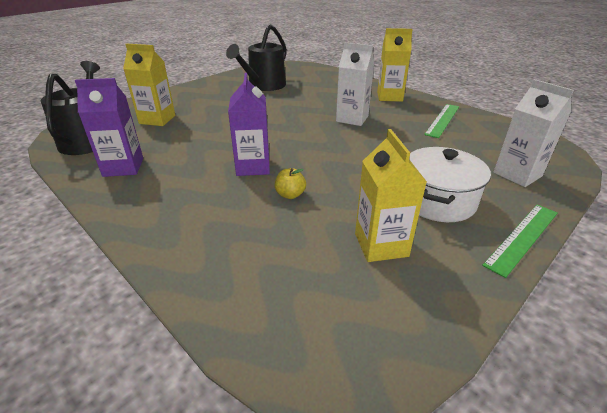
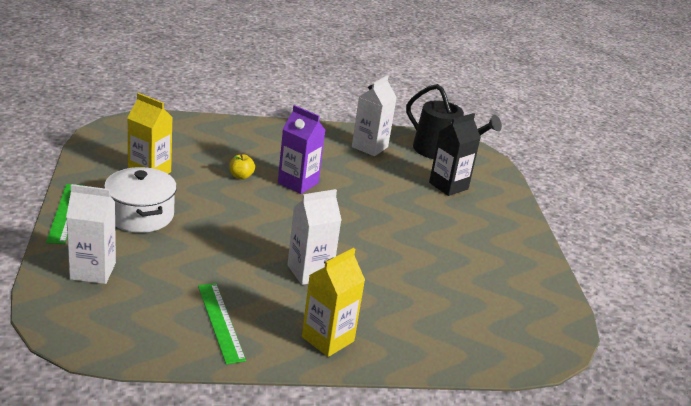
camera: 125 degrees right, 5 degrees down
purple carton [75,78,143,177] -> white carton [352,75,397,156]
yellow carton [123,43,175,126] -> black carton [429,113,481,196]
black watering can [226,25,287,91] -> none

